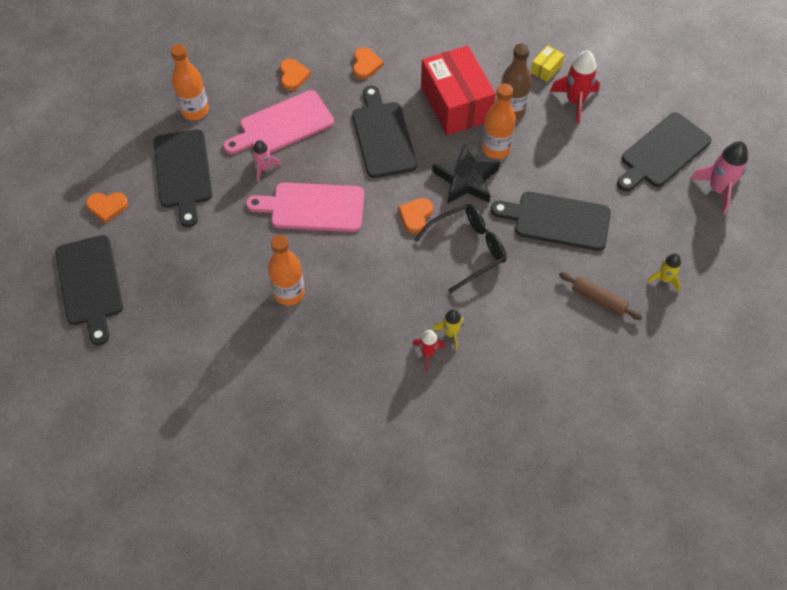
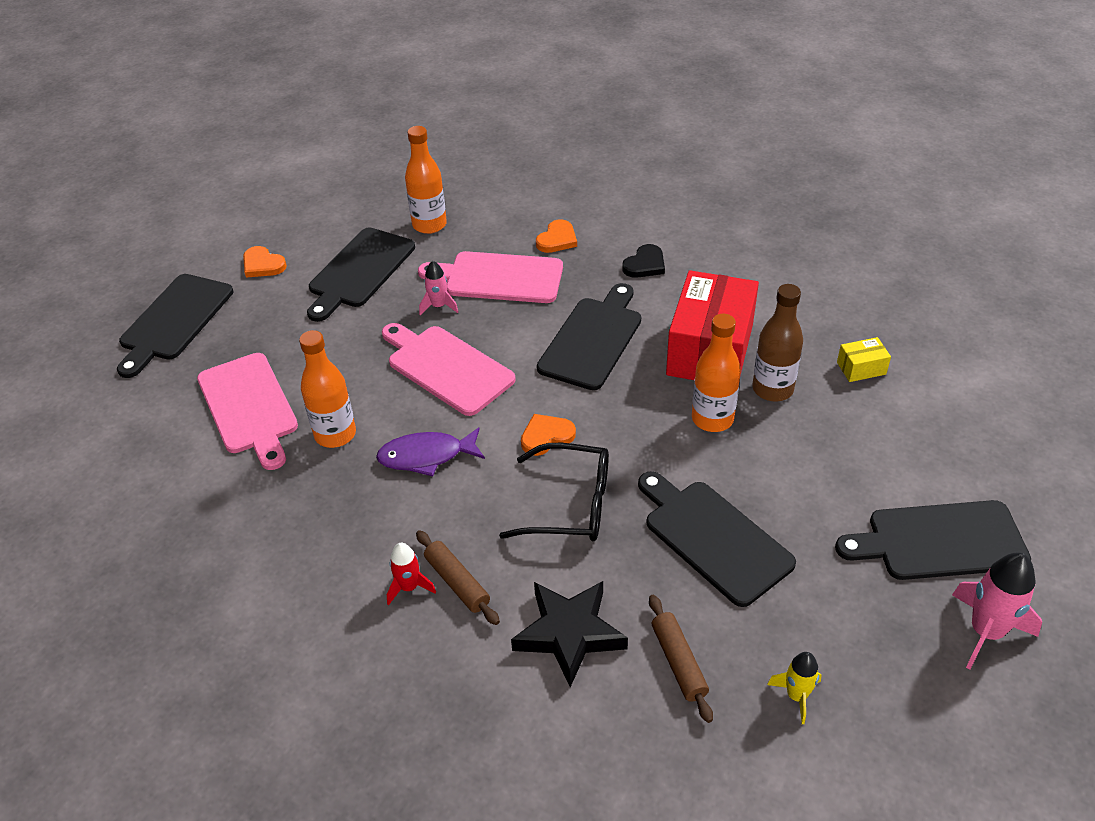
camera: 40 degrees right, 15 degrees down
orange heart [353,47,384,79] -> black heart [622,244,665,278]
black star [432,144,500,204] -> black star moved to [511,581,628,687]
yellow rocket [433,309,464,350] -> brown rolling pin [416,530,500,625]
red rocket [550,50,600,124] -> none
none -> pink cutting board [197,353,298,470]
none -> purple fish [376,427,485,476]

